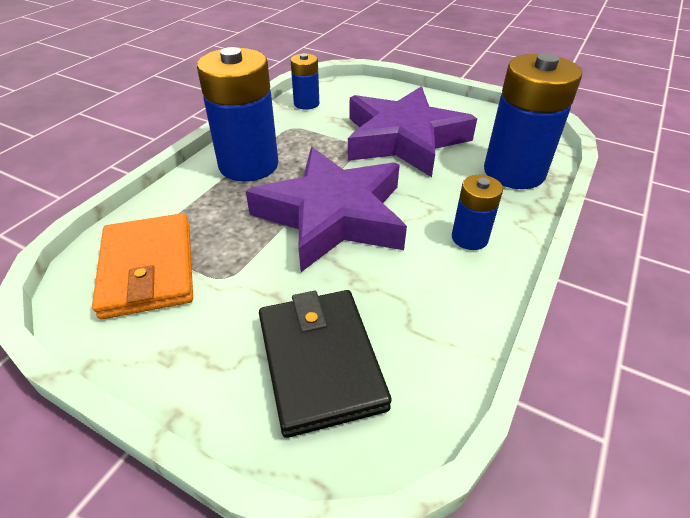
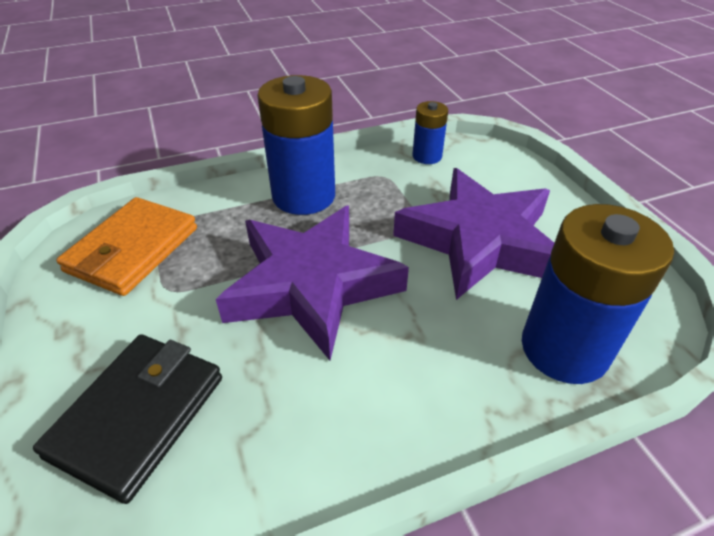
camera: 40 degrees right, 0 degrees up
blue battery [452,175,503,250] -> none

